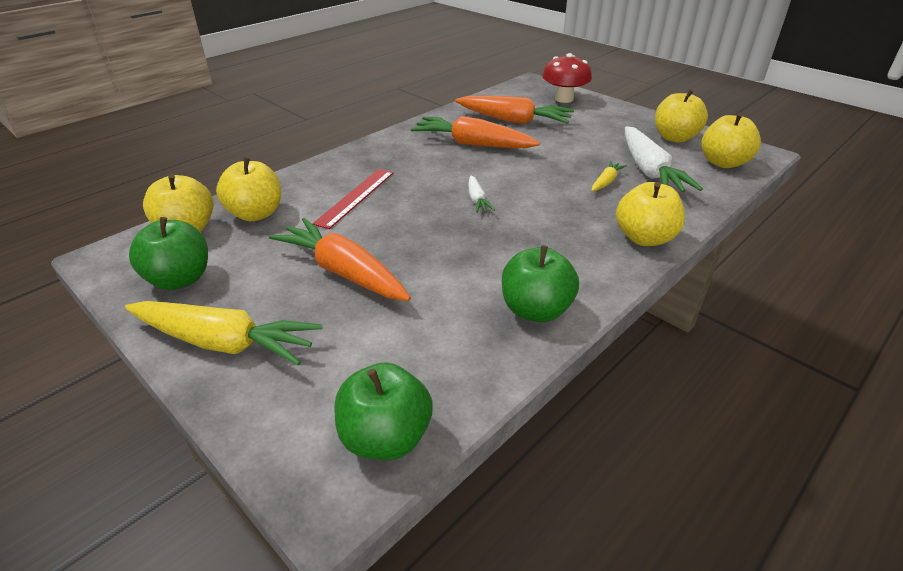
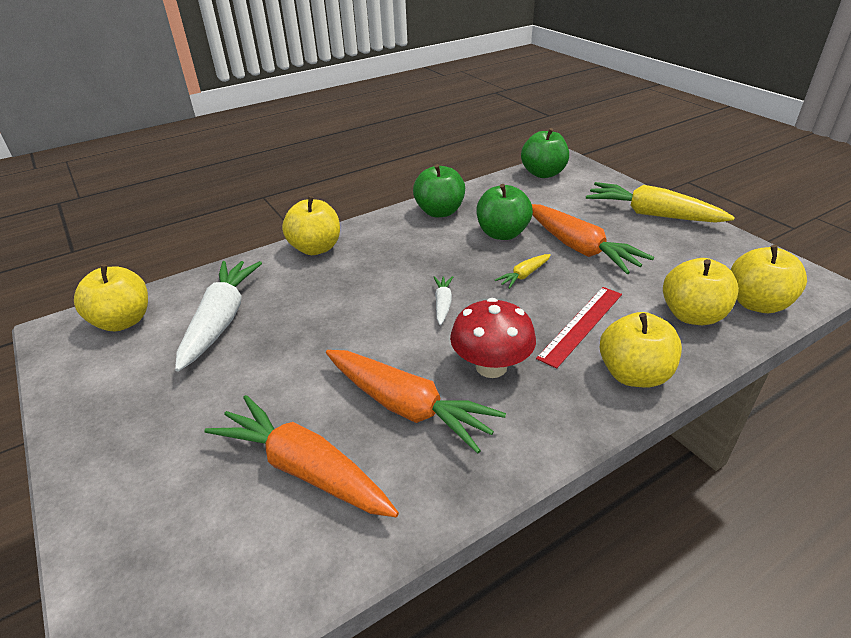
camera: 165 degrees left, 0 degrees up
green apple [129,217,208,290] -> green apple moved to [476,184,533,240]
red mushroom [542,53,592,103] -> red mushroom moved to [450,298,536,378]
yellow carrot [591,161,627,191] -> yellow carrot moved to [495,254,551,289]
yellow apple [655,90,708,143] -> yellow apple moved to [600,312,682,387]

